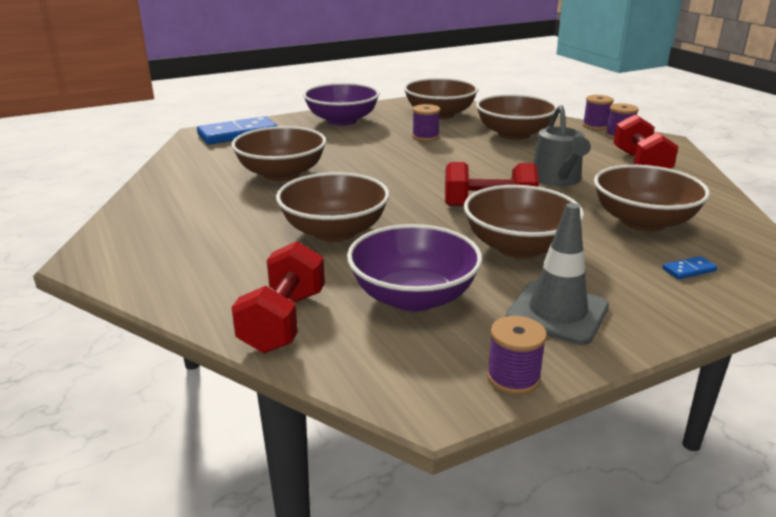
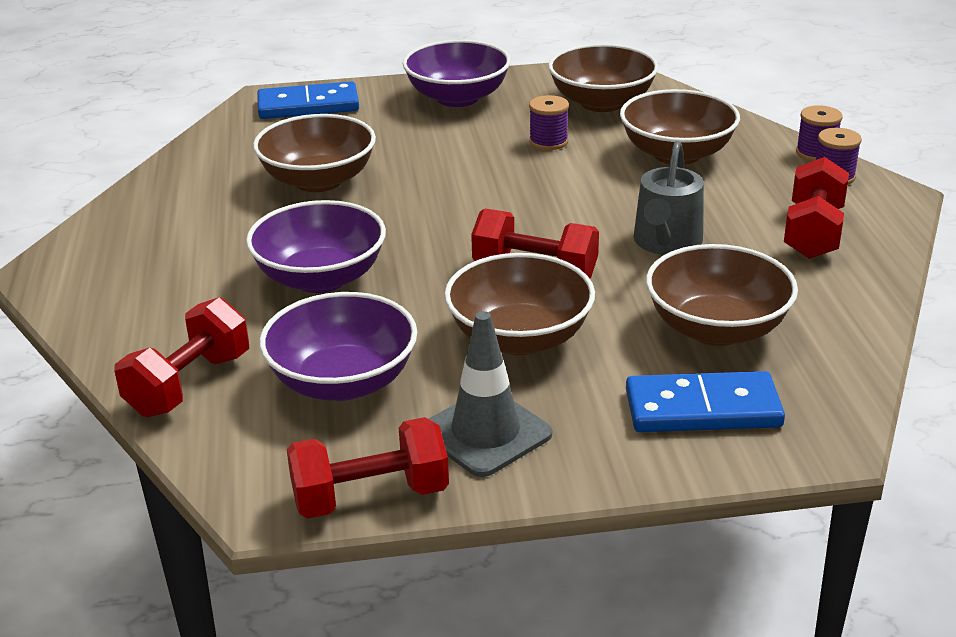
camera: 20 degrees right, 5 degrees up
brown bowl [276,172,389,242] -> purple bowl [246,200,386,293]
purple spool [487,316,547,395] -> red dumbbell [287,417,449,519]
blue domino [662,256,717,279] -> blue domino [626,371,785,432], size x2.32

